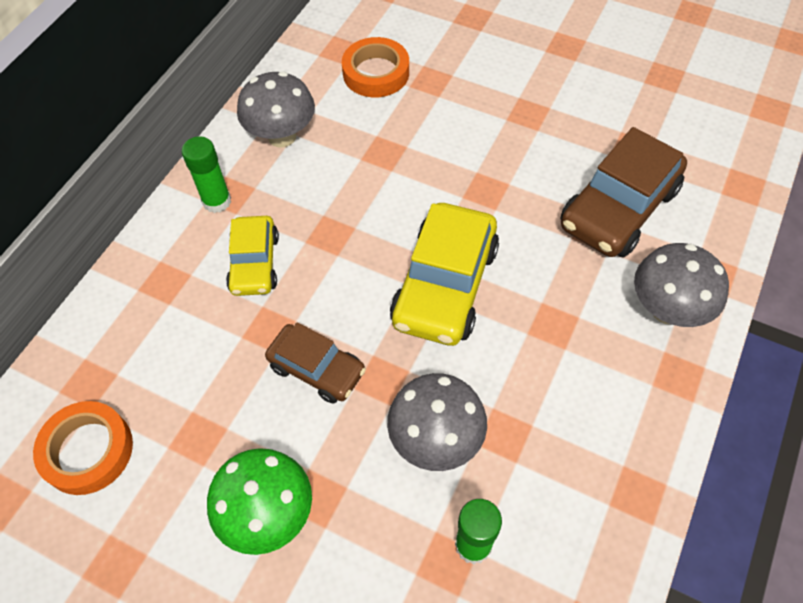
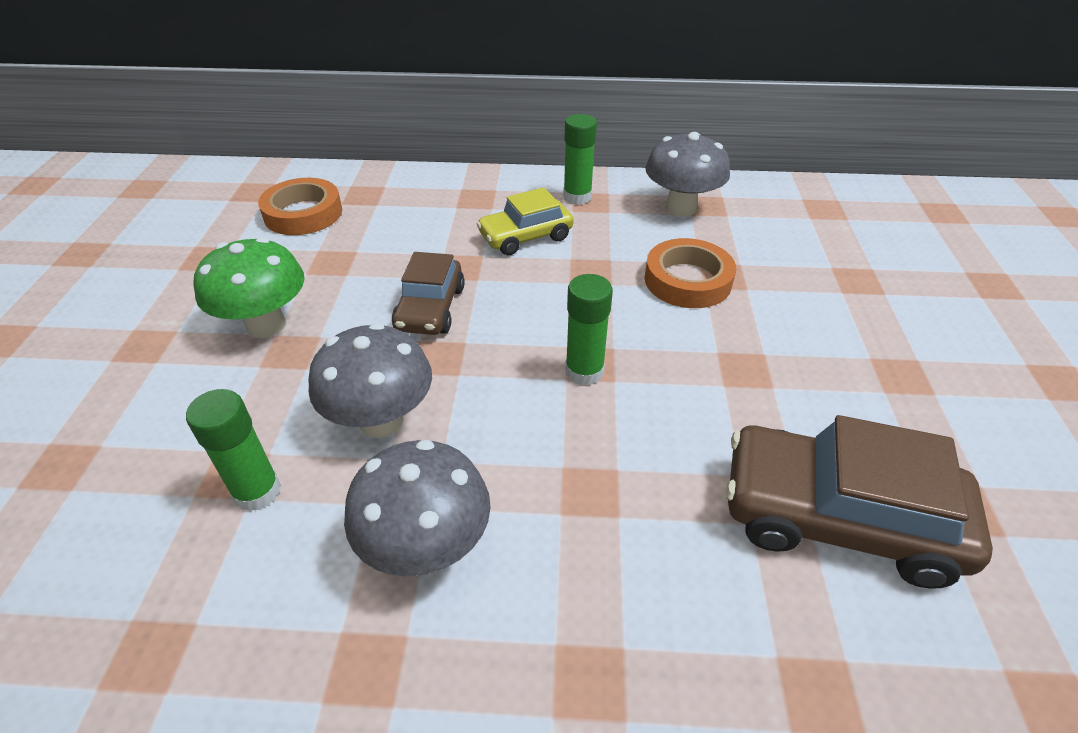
camera: 65 degrees right, 15 degrees down
orange tape [342,37,409,97] -> orange tape moved to [645,238,736,308]
yellow car [390,203,499,346] -> green glue stick [565,274,613,386]
grey mushroom [634,243,729,327] -> grey mushroom moved to [344,440,491,577]

